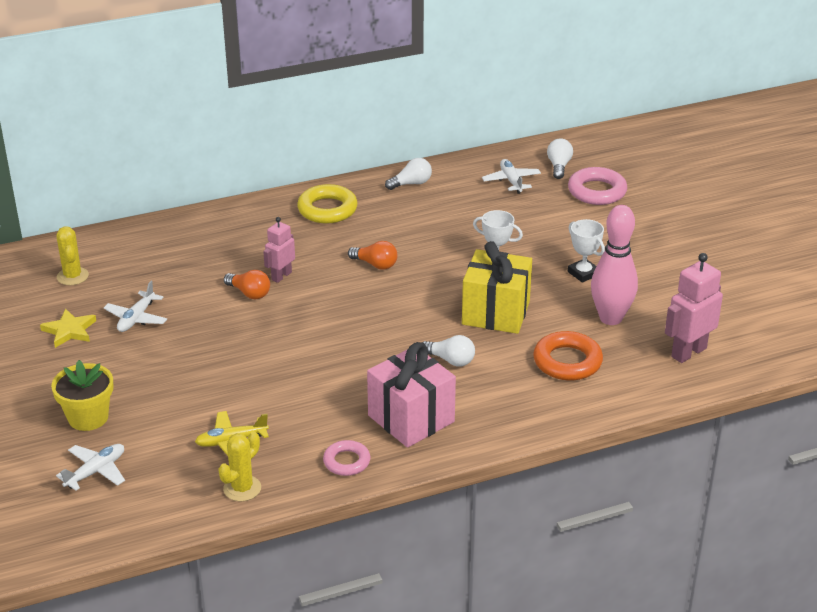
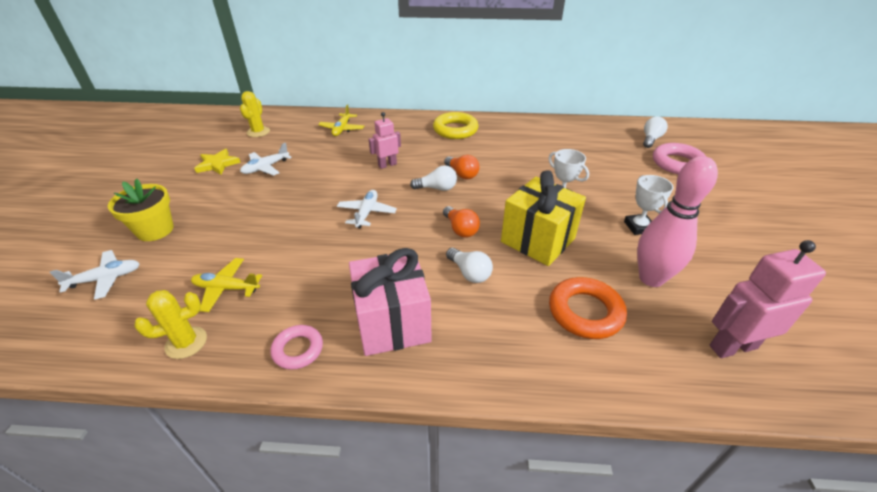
camera: 25 degrees right, 5 degrees up
orange light bulb [224,270,270,299] -> orange light bulb moved to [443,206,480,238]
white light bulb [385,158,432,190] -> white light bulb moved to [410,165,457,191]
white plane [482,159,541,194] -> white plane moved to [337,190,397,228]
none -> yellow plane [318,104,364,136]

